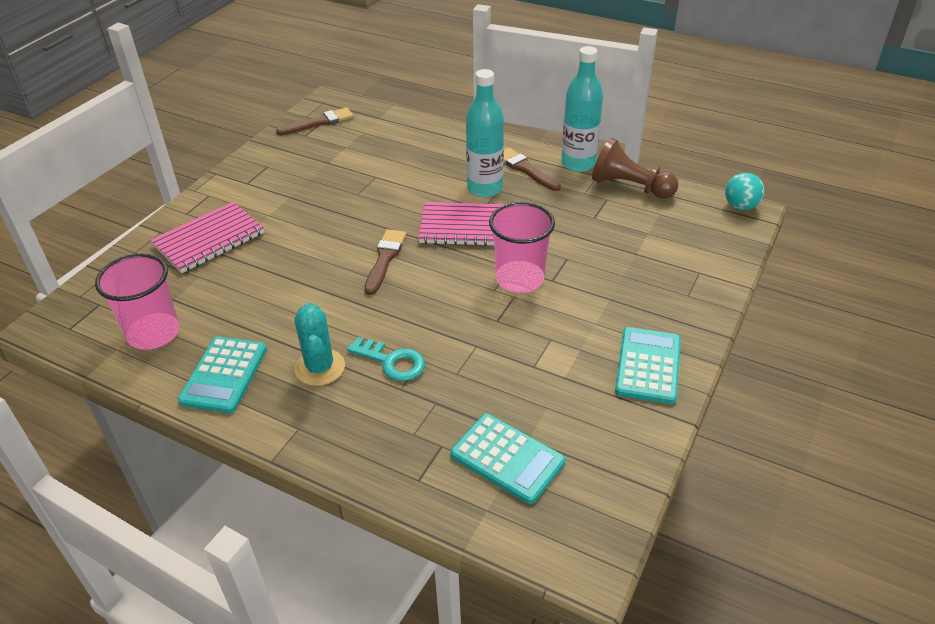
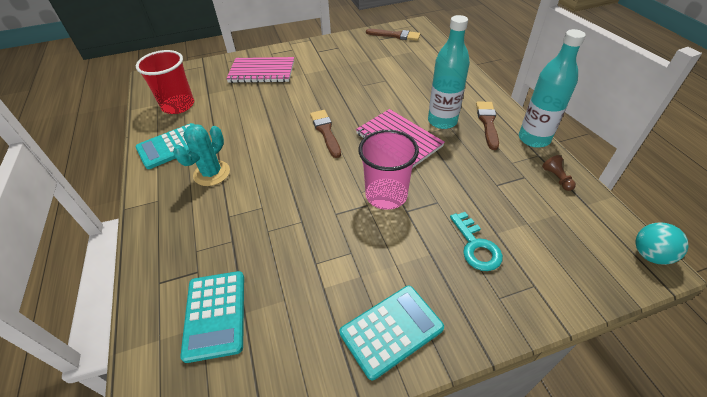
camera: 45 degrees right, 5 degrees up
pink cup [95,253,179,350] -> red cup [136,50,194,114]
turquoise key [347,337,425,381] -> turquoise key moved to [450,212,503,271]
brown brush [364,229,406,295] -> brown brush turned 75 degrees counterclockwise [310,110,341,158]
brown pawn [592,138,678,199] -> brown pawn [542,155,576,191], size x0.46

